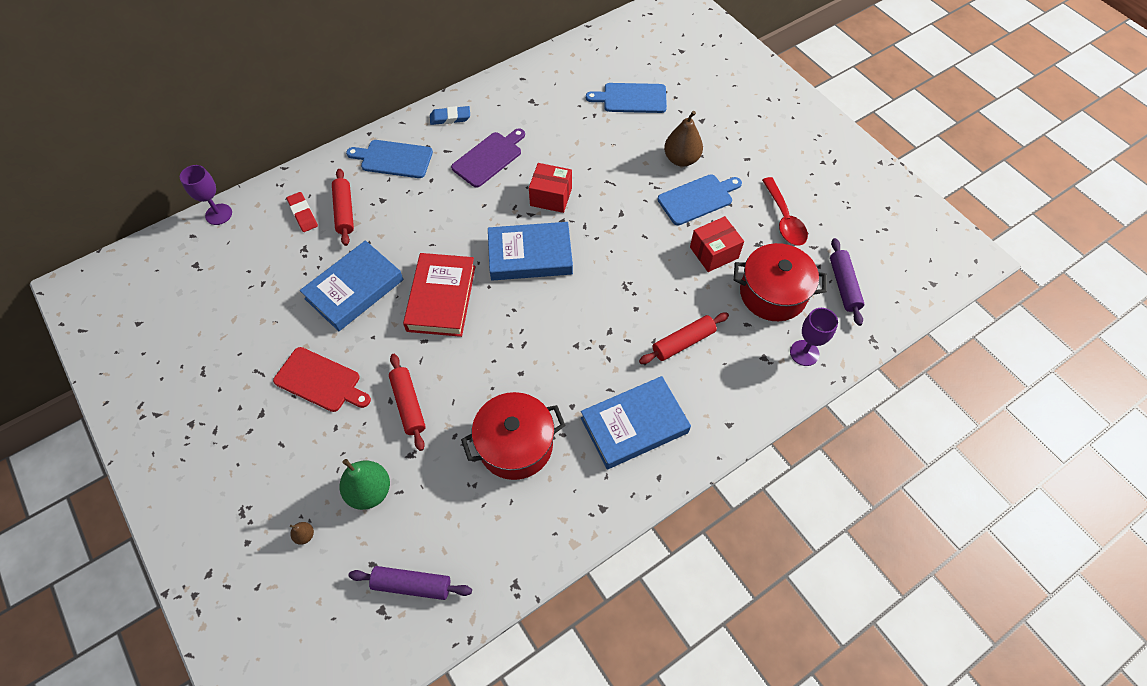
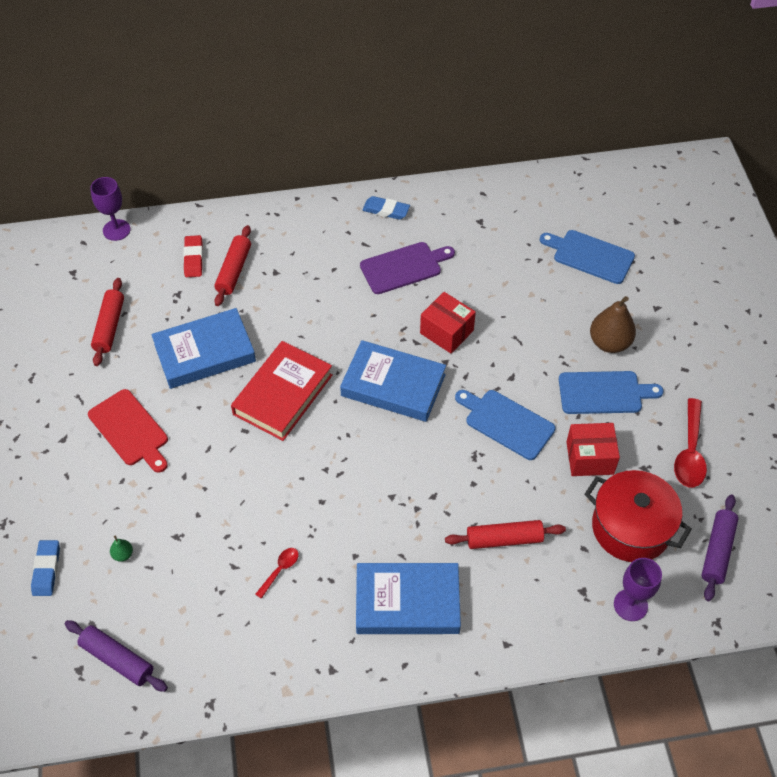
camera: 25 degrees right, 5 degrees down
brown pear [290,522,314,545] -> blue eraser [31,540,60,596]
green pear [340,459,390,510] -> green pear [110,535,133,562], size x0.45
blue cutting board [346,140,433,178] -> blue cutting board moved to [455,390,556,460]
red rolling pin [389,354,426,451] -> red rolling pin moved to [91,278,124,366]
red pot [461,392,565,480] -> red spoon [255,548,299,599]

